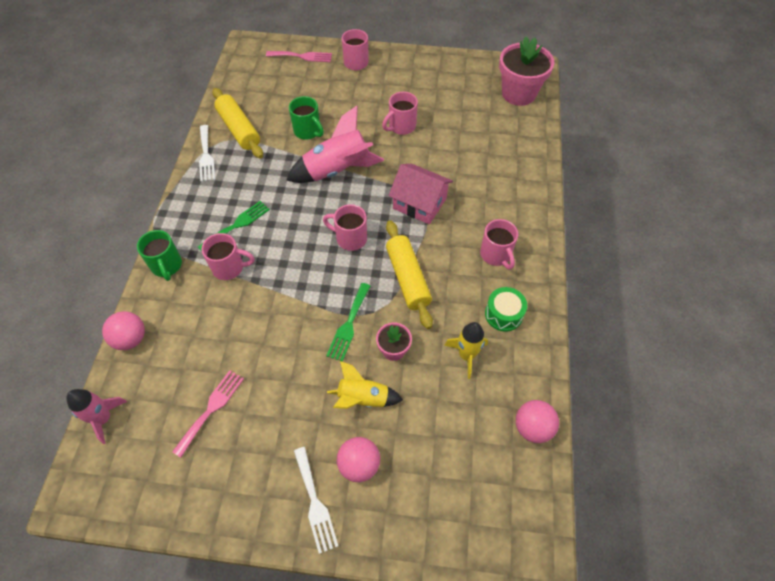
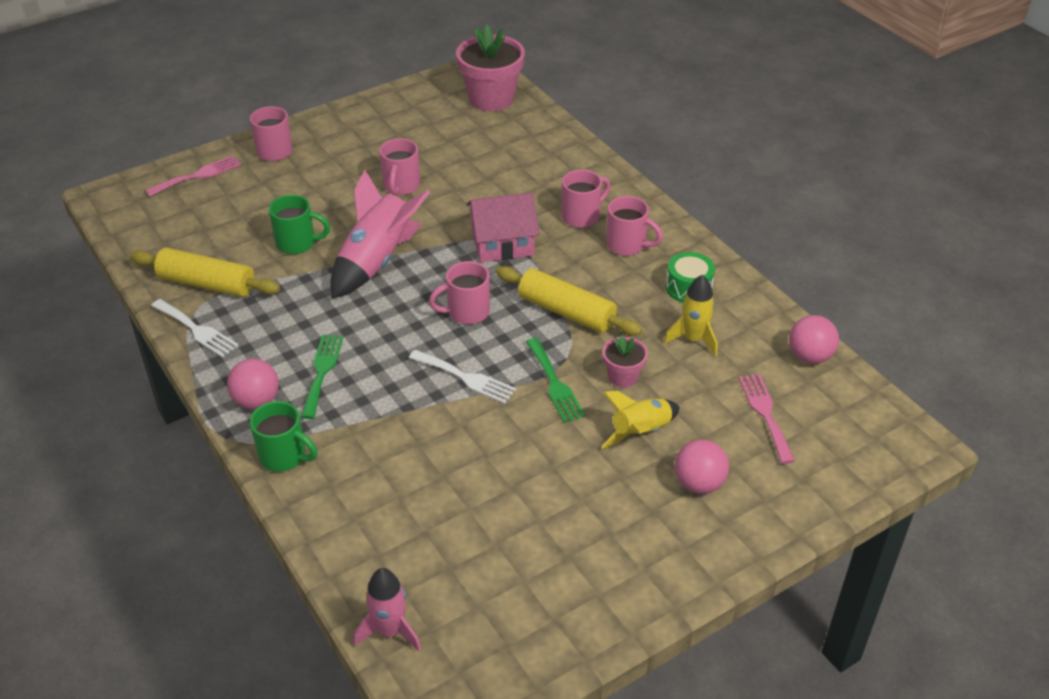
camera: 40 degrees left, 15 degrees down
pink ball [102,311,145,350] -> pink ball moved to [227,359,279,409]
pink fork [172,370,244,457] -> pink fork moved to [739,374,795,464]
pink mug [201,233,255,280] -> pink mug moved to [562,170,611,228]
white fork [294,447,338,554] -> white fork moved to [409,350,516,404]

